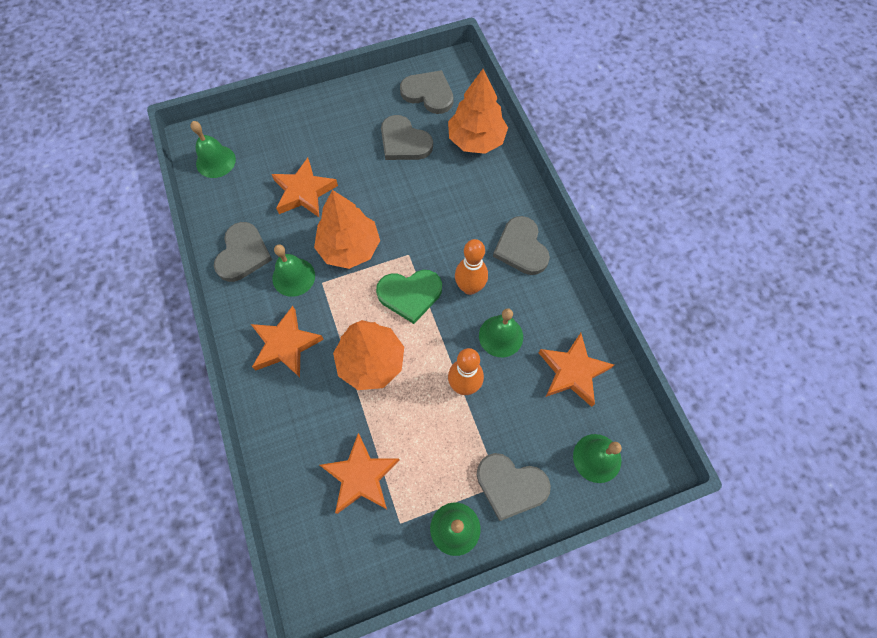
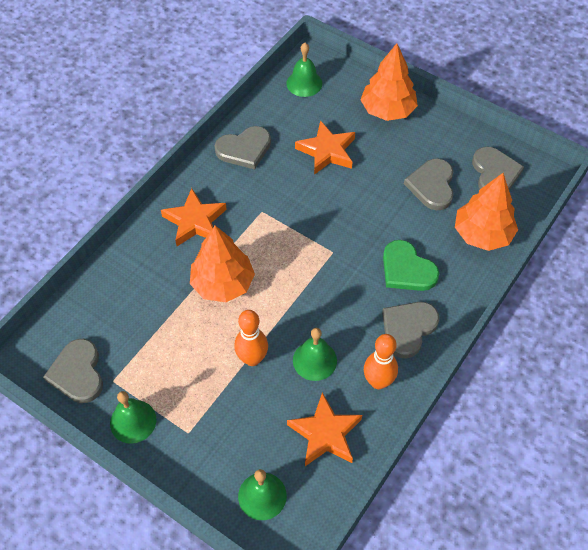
camera: 55 degrees right, 10 degrees down
green bell [272,245,315,297] -> none
orange tree [314,190,380,269] -> orange tree moved to [360,43,418,121]
orange star [320,433,400,514] -> none
green heart [376,270,442,324] -> green heart moved to [383,240,439,291]
orange bowling pin [455,239,488,295] -> orange bowling pin moved to [364,334,398,389]
grey heart [477,453,551,521] -> grey heart moved to [43,339,103,403]

